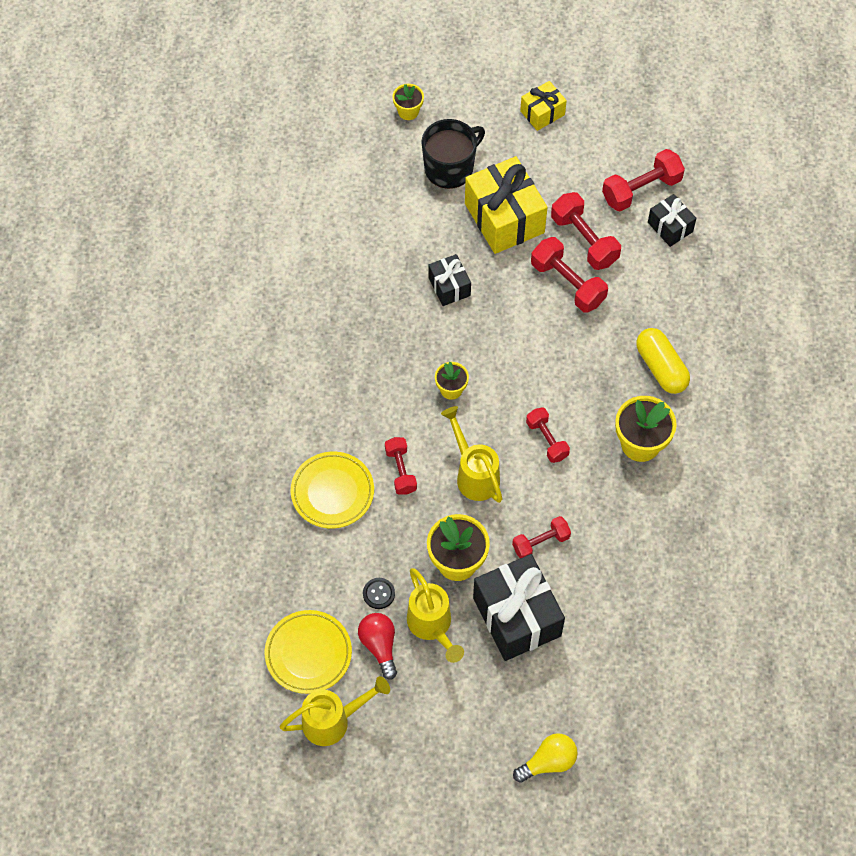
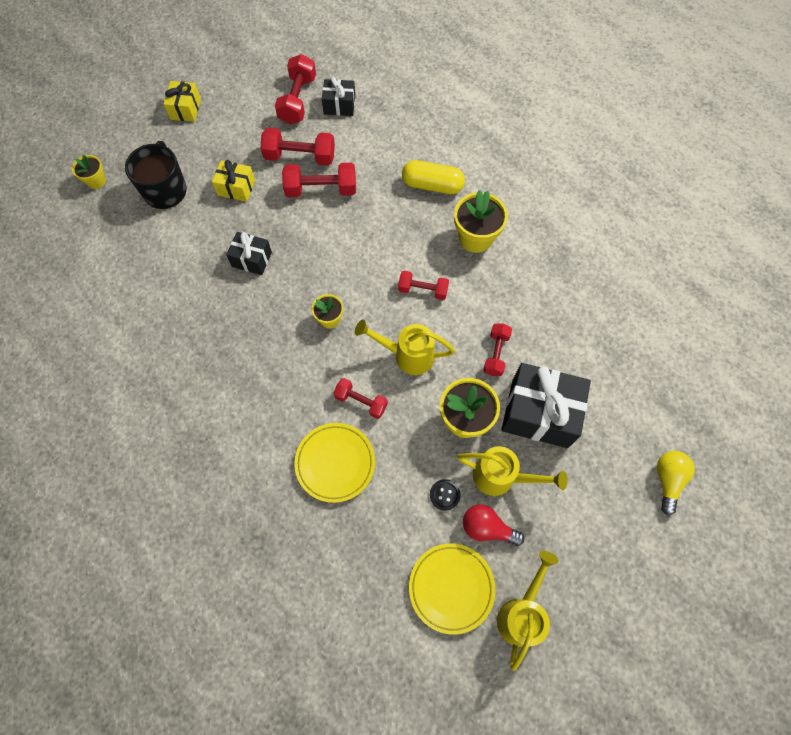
camera: 50 degrees left, 5 degrees up
yellow gift [465,156,548,254] -> yellow gift [212,160,255,202], size x0.53

